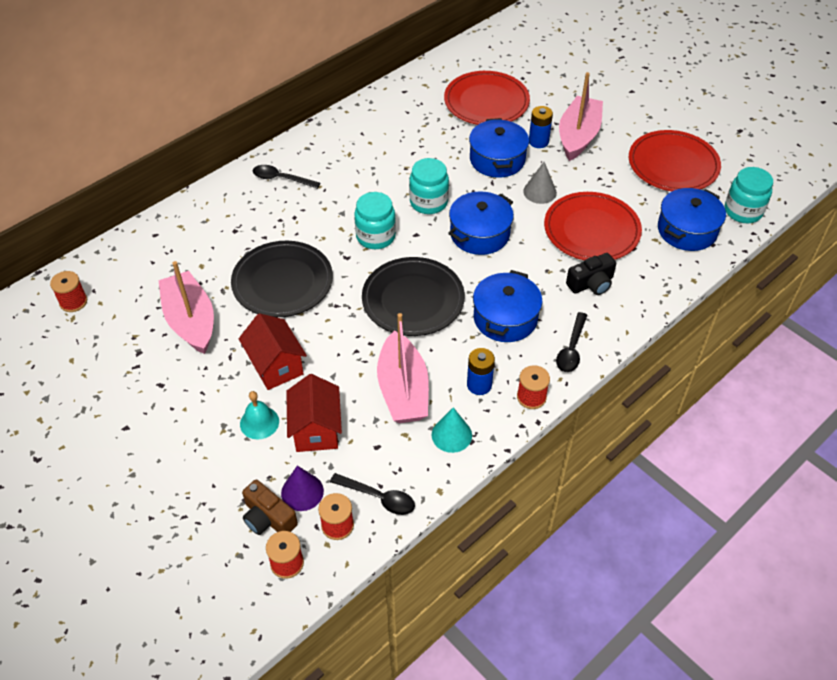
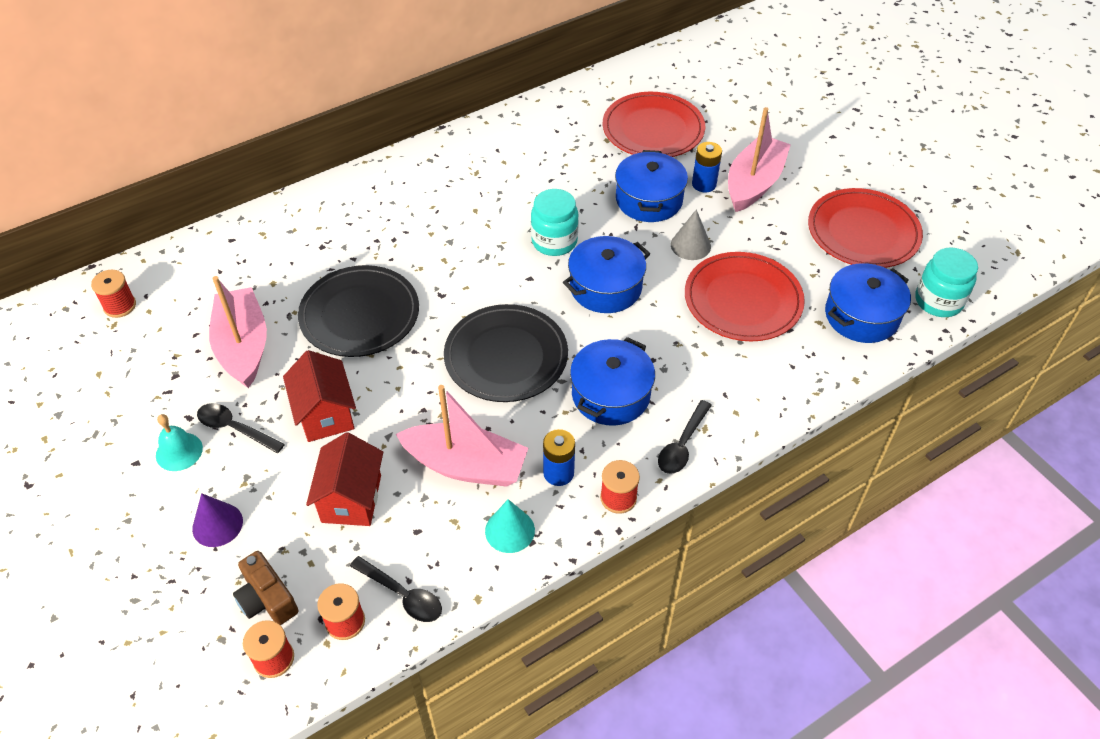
camera: 10 degrees right, 0 degrees up
turquoise bell [240,391,279,440] -> turquoise bell moved to [156,414,203,471]
black spoon [253,165,320,189] -> black spoon moved to [197,403,285,453]
purple cone [281,466,324,511] -> purple cone moved to [192,493,243,547]
turquoise jar [354,192,396,249] -> none
pink boat [377,313,429,423] -> pink boat turned 75 degrees counterclockwise [396,385,528,487]
black camera [566,253,616,295] -> none

